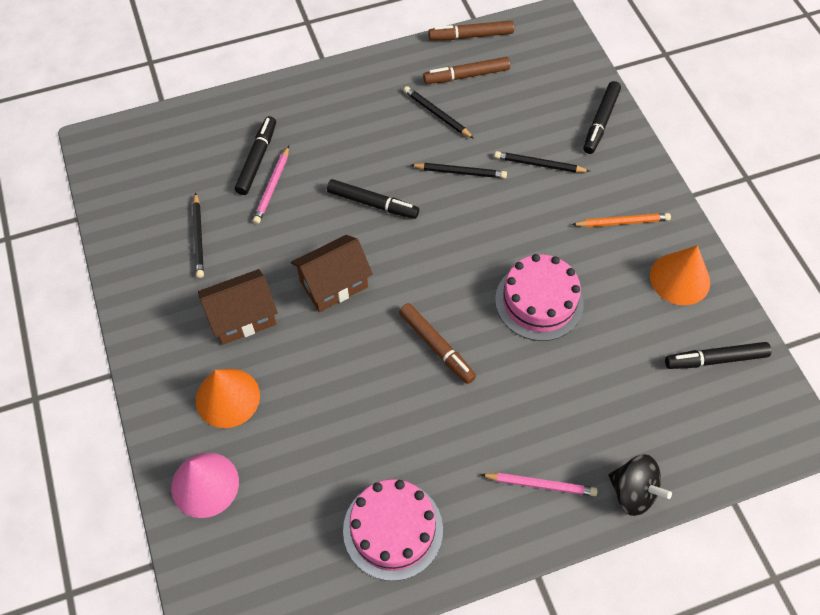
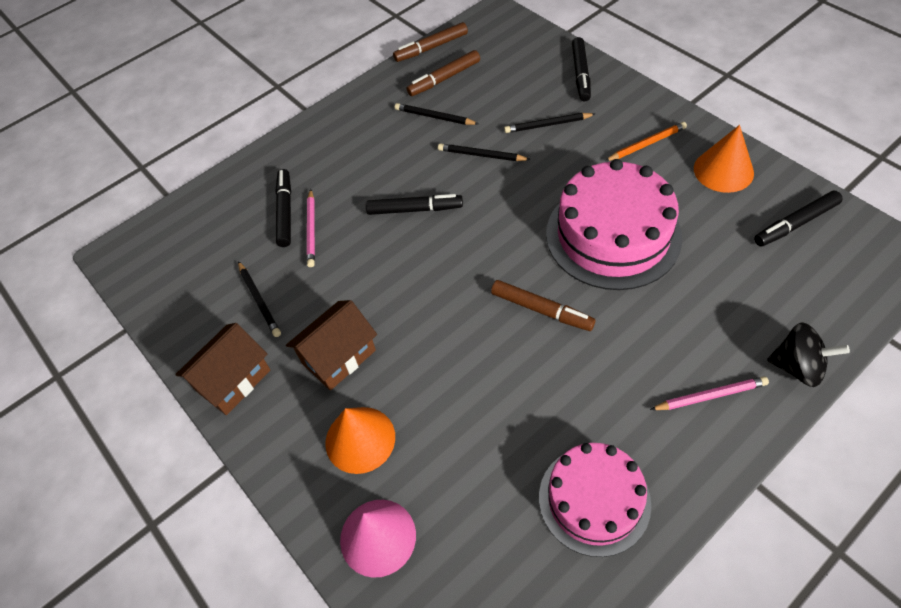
camera: 15 degrees left, 5 degrees down
brown house [291,235,373,312] -> brown house moved to [175,323,270,415]
black pencil [411,163,507,178] -> black pencil turned 150 degrees counterclockwise [438,143,531,161]
pink cake [495,254,584,341] -> pink cake [546,159,682,290], size x1.51

